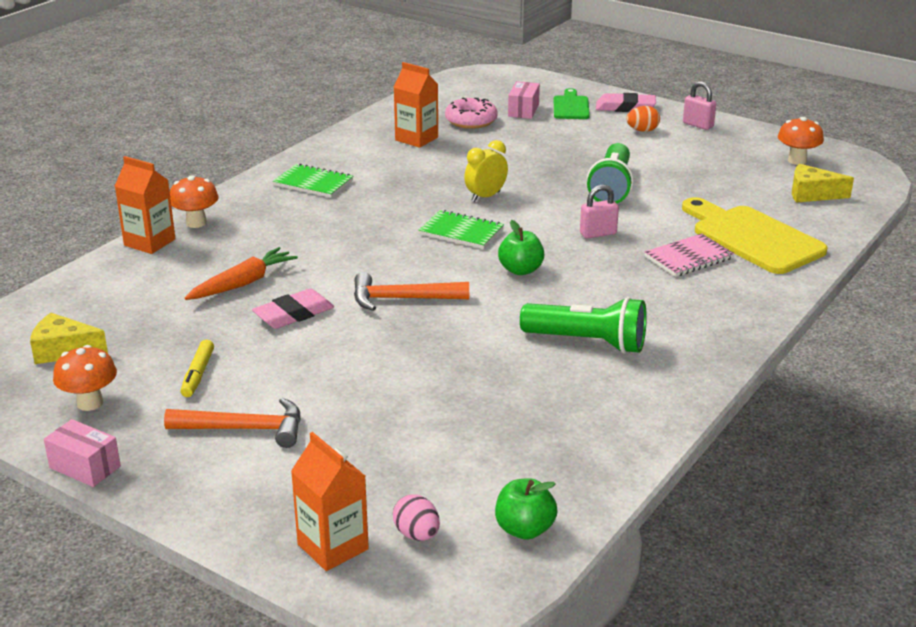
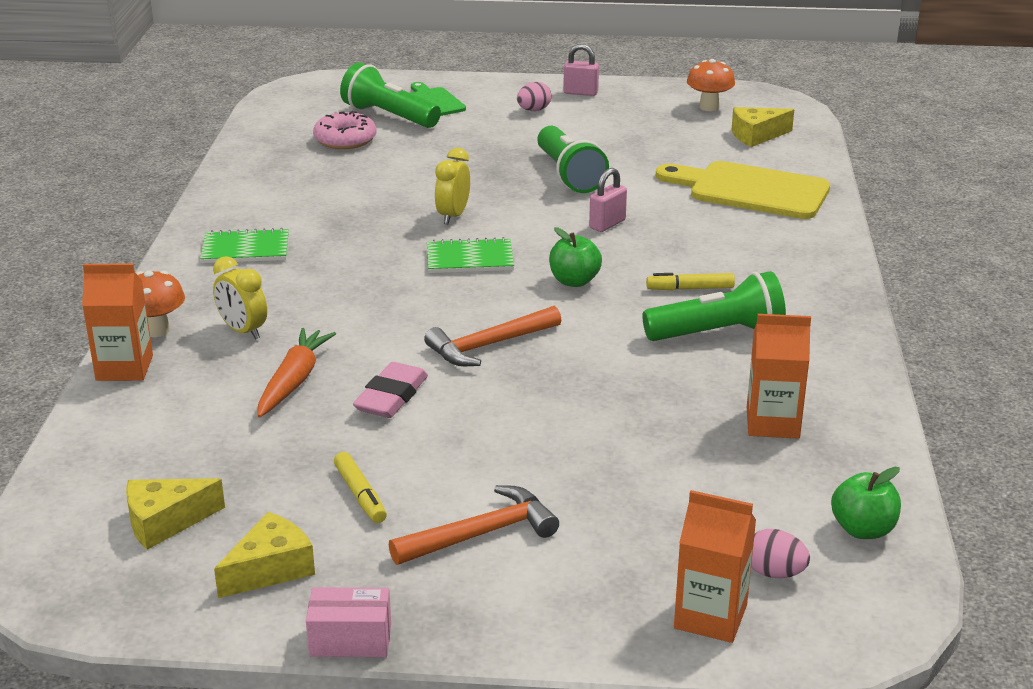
camera: 30 degrees left, 0 degrees up
orange mushroom [53,345,117,411] -> yellow cheese [214,512,315,598]
orange carton [394,62,438,148] -> orange carton moved to [747,314,811,439]
pink box [508,81,540,119] -> green flashlight [340,62,441,128]
pink eraser [596,93,656,112] -> none
orange egg [626,106,660,132] -> pink egg [517,82,551,111]
pink notebook [645,234,734,277] -> none
none -> yellow clock [213,256,267,340]
none -> yellow marker [646,273,735,290]

